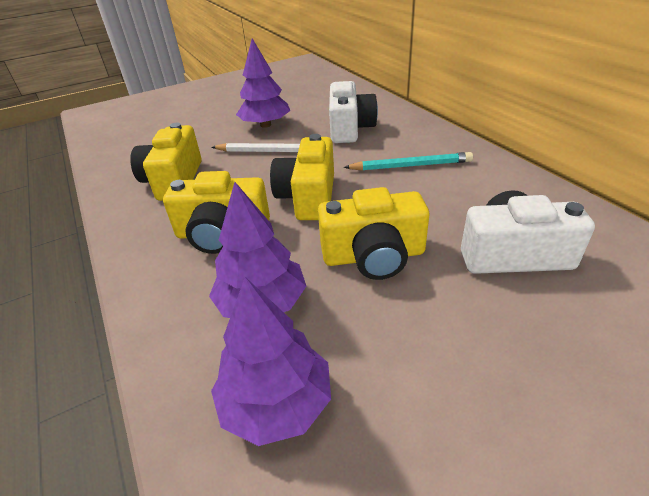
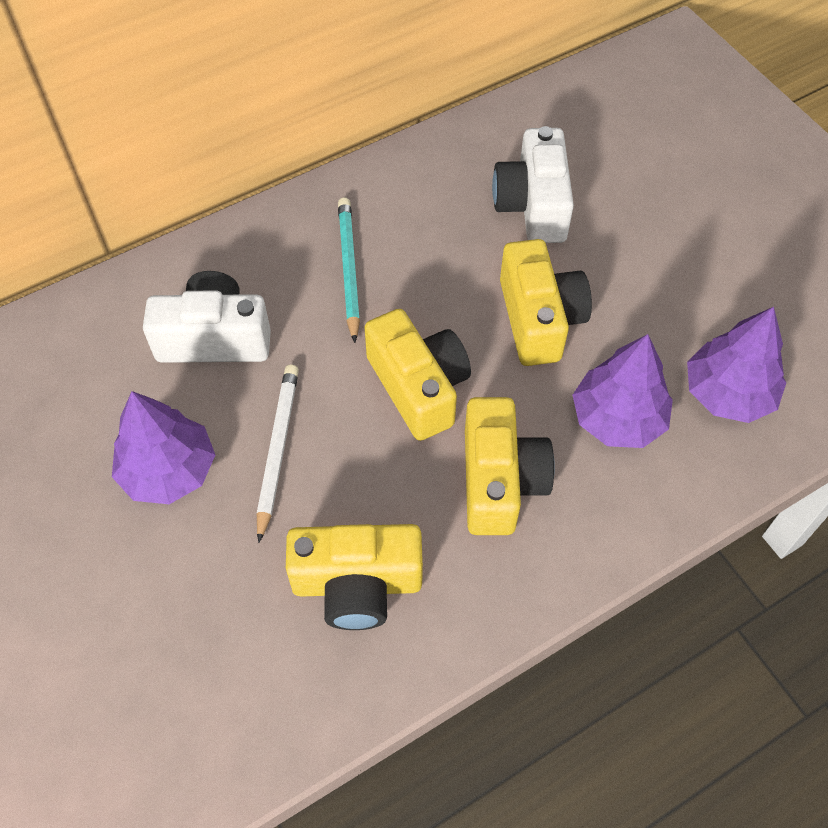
camera: 95 degrees left, 20 degrees up
yellow camera [270,134,334,220] -> yellow camera turned 120 degrees counterclockwise [364,309,471,441]

